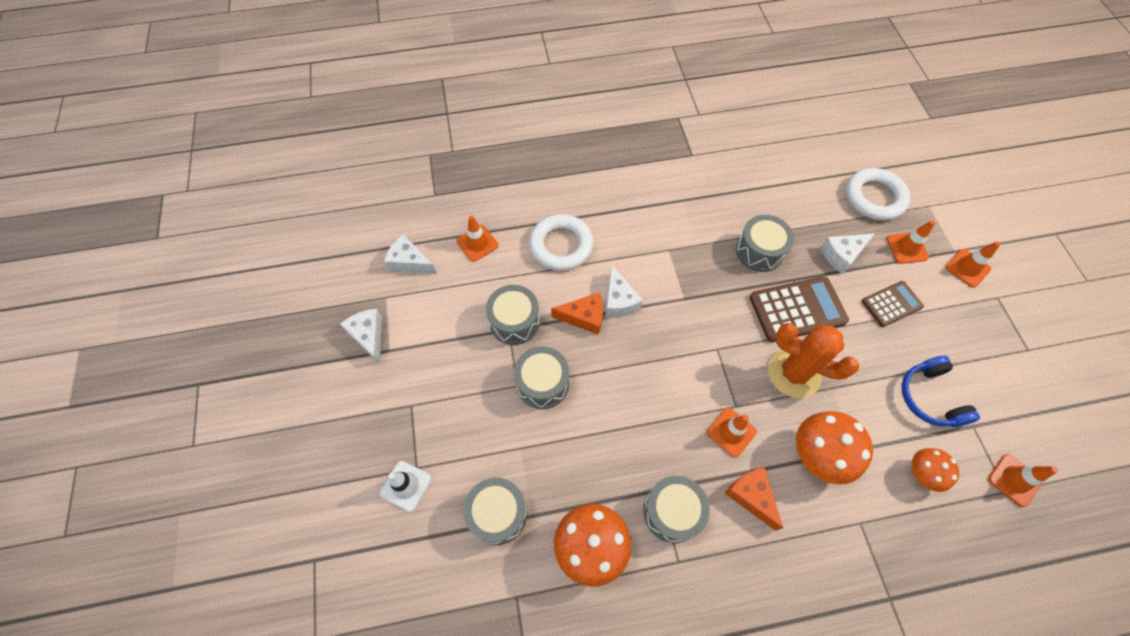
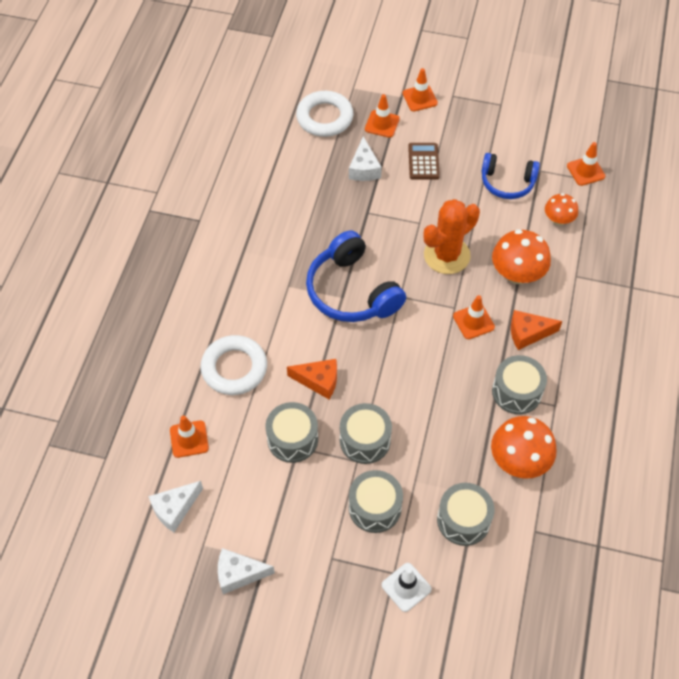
camera: 65 degrees left, 5 degrees down
orange cheese [551,293,603,335] -> orange cheese turned 75 degrees clockwise [287,359,337,399]
white cheese [605,264,643,317] -> none
grey drum [736,215,794,272] -> grey drum moved to [349,470,403,533]
brown calculator [750,276,849,342] -> none
none -> blue headphones [306,230,406,322]

